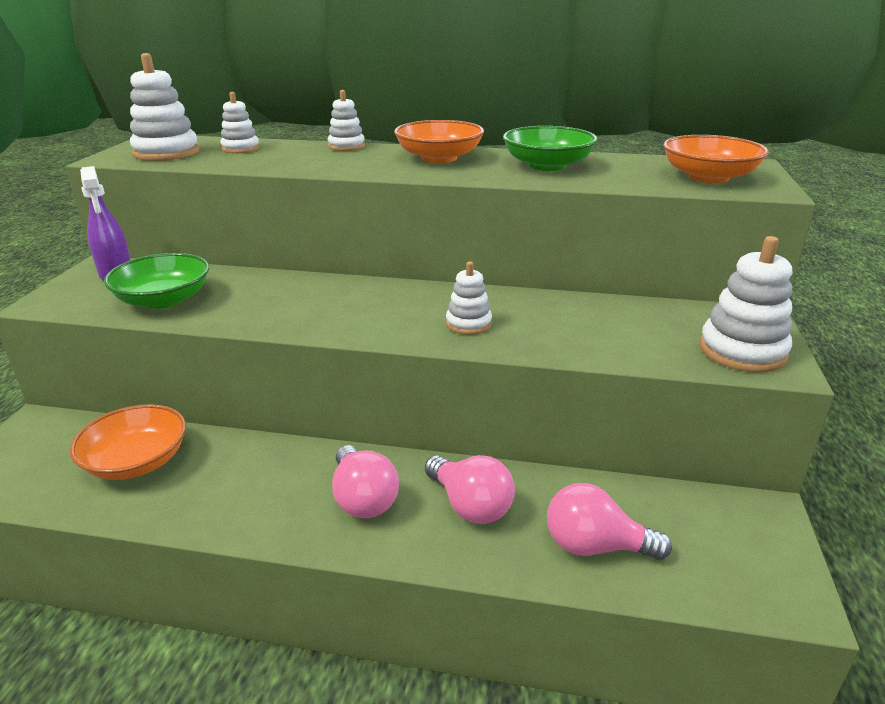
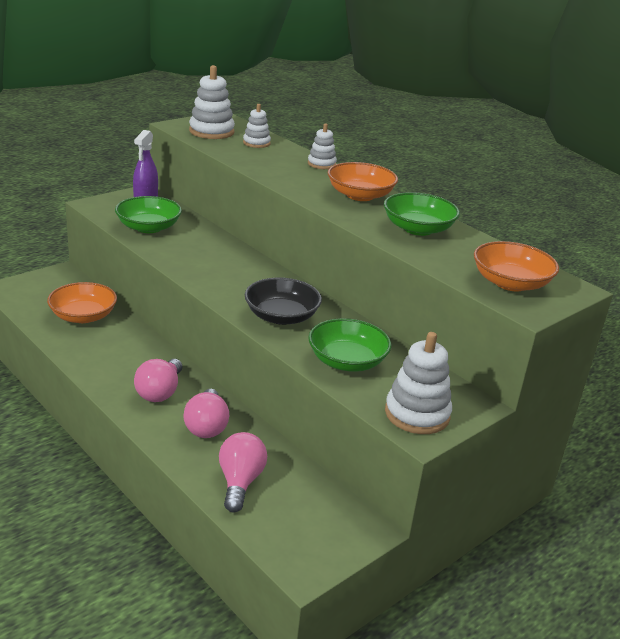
camera: 35 degrees right, 0 degrees up
white stacking toy [446,262,492,335] -> black bowl [245,278,322,325]
pink light bulb [547,483,672,560] -> pink light bulb turned 45 degrees clockwise [219,432,267,512]
none -> green bowl [308,318,391,372]

